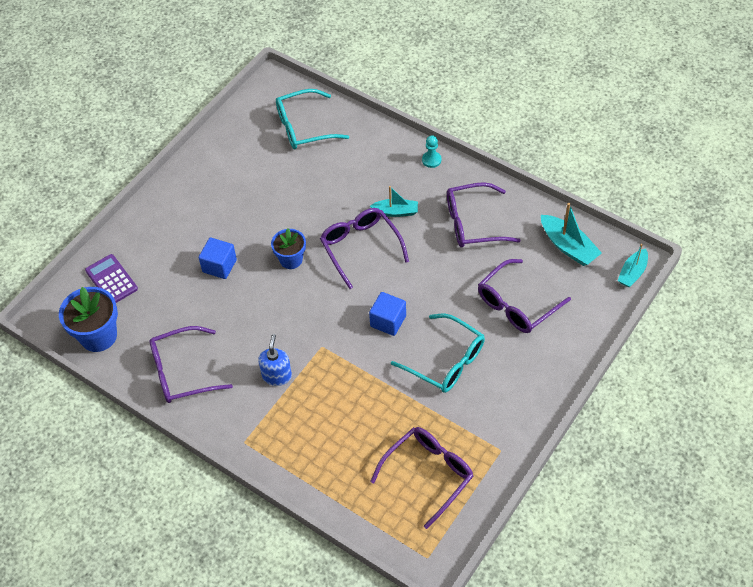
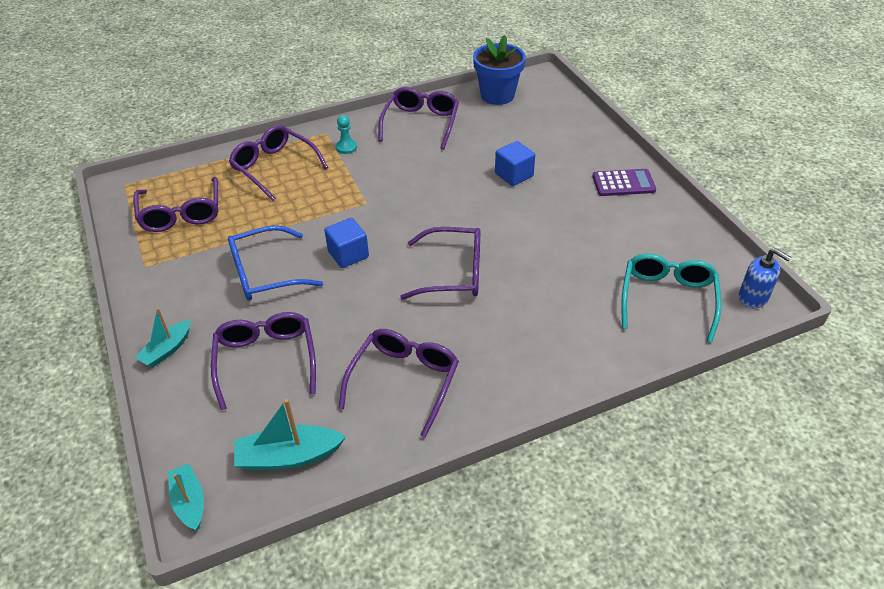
camera: 120 degrees right, 10 degrees down
purple calculator [85,254,138,303] -> purple calculator moved to [592,169,656,196]
blue soap dispenser [258,334,292,386] -> blue soap dispenser moved to [739,248,791,308]
blue flower pot [271,228,306,269] -> none
turquoise boat [370,186,418,217] -> turquoise boat moved to [135,308,191,367]
turquoise glasses [391,314,485,393] -> blue glasses [228,225,323,301]
turquoise pawn [422,136,441,168] -> turquoise pawn moved to [336,115,357,154]
none -> purple glasses [229,125,328,201]

